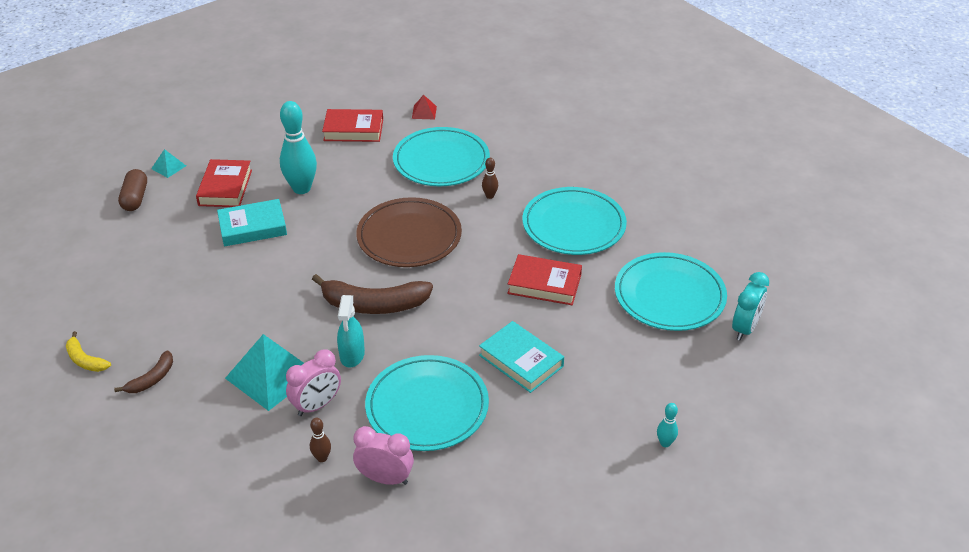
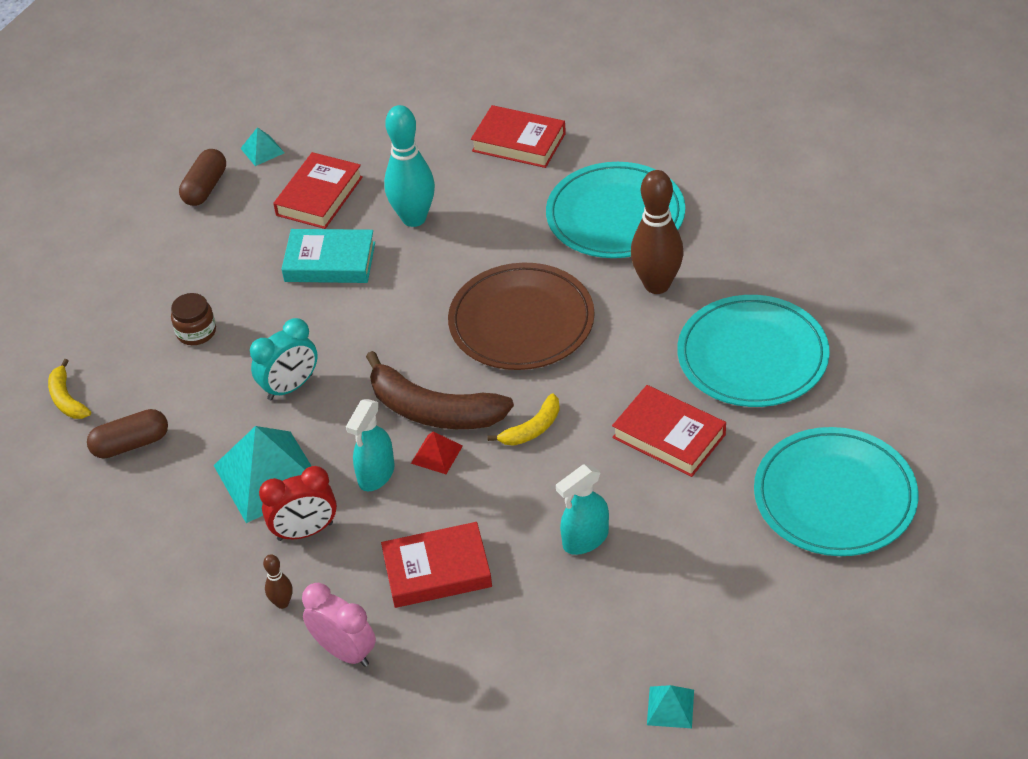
camera: 25 degrees right, 5 degrees up
brown banana [114,350,173,393] -> brown capsule [87,409,168,459]
pink clock [286,349,341,416] -> red clock [259,466,337,541]
turquoise plate [365,355,489,451] -> red book [381,522,492,608]
red pyramid [412,95,437,119] -> red pyramid moved to [411,431,463,474]
turquoise book [479,321,564,393] -> turquoise spray bottle [556,464,609,555]
brown bowling pin [482,158,498,199] -> brown bowling pin [631,170,684,294], size x2.19
turquoise bowling pin [657,403,678,447] -> none
turquoise clock [732,272,769,341] -> turquoise clock moved to [250,318,318,400]
none -> brown jar [171,293,216,345]
none -> yellow banana [487,393,560,446]
none -> turquoise pyramid [647,685,694,728]

